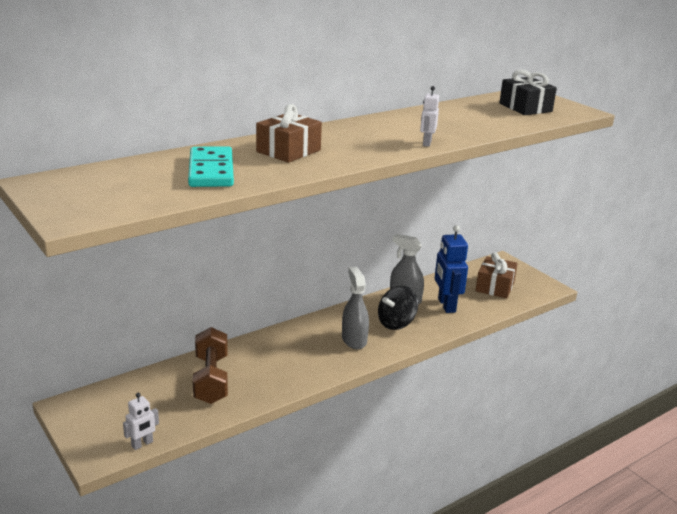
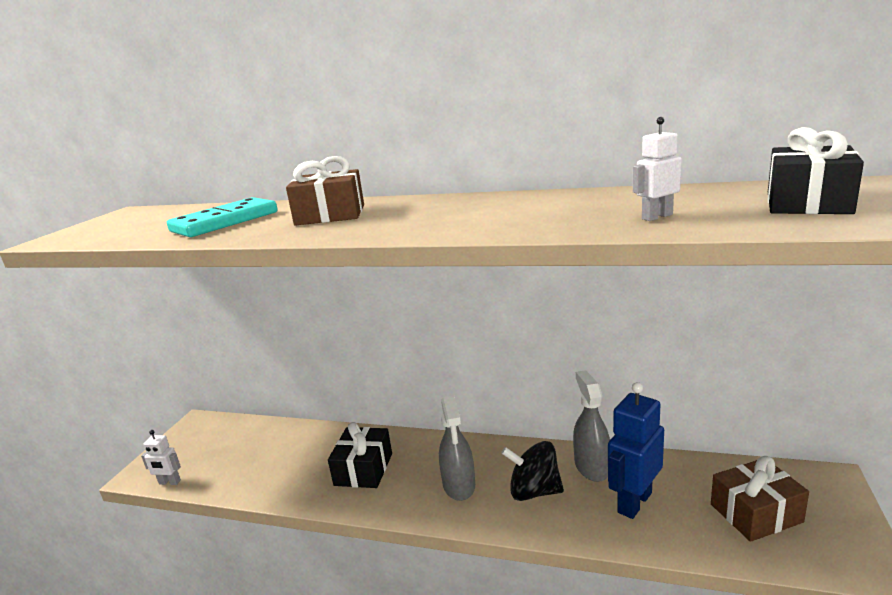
camera: 55 degrees right, 5 degrees down
brown dumbbell [193,327,228,404] -> none
grey spray bottle [342,267,369,349] -> grey spray bottle turned 135 degrees clockwise [439,395,475,501]
white robot [420,86,439,147] -> white robot moved to [633,117,682,221]
none -> black gift [328,422,392,488]

